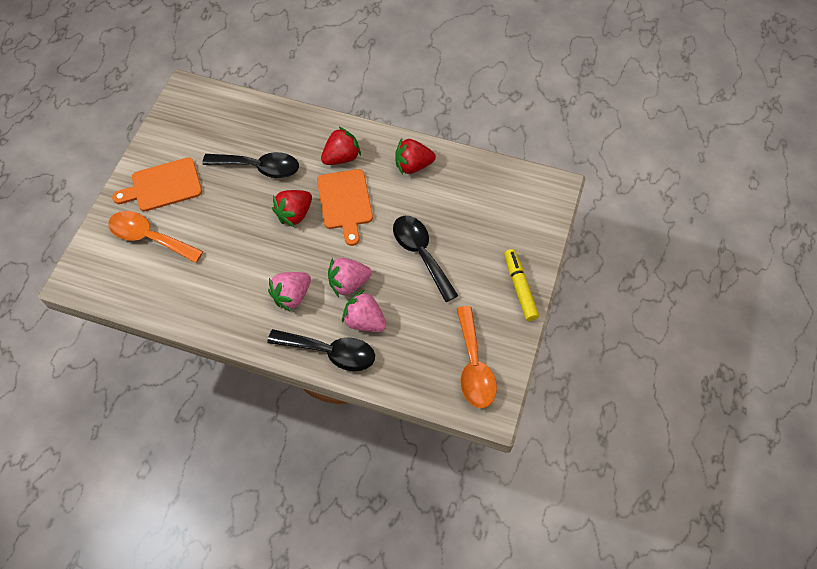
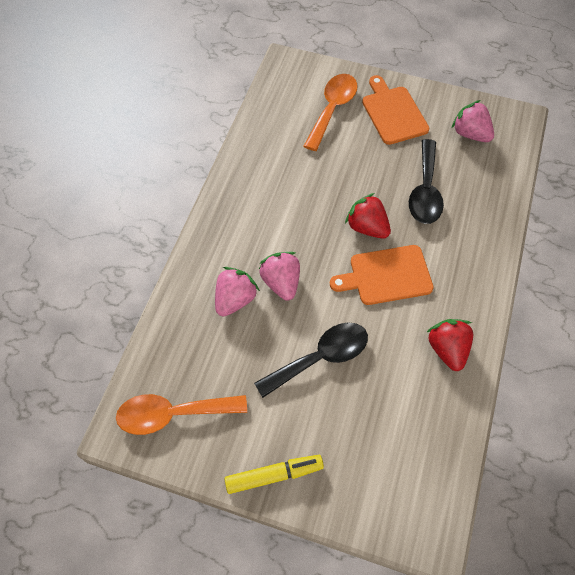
camera: 90 degrees right, 0 degrees up
black spoon [267,329,375,371] -> none
pink strawberry [268,272,311,312] -> pink strawberry moved to [451,100,494,142]
red strawberry [321,126,361,165] -> none

